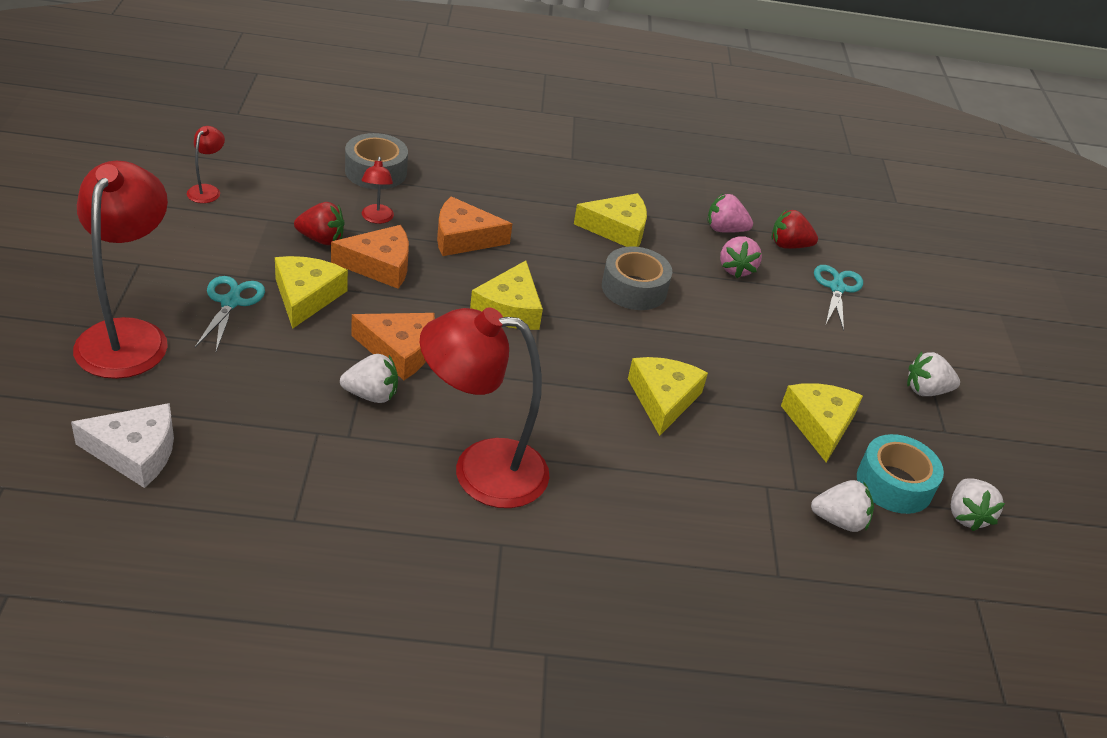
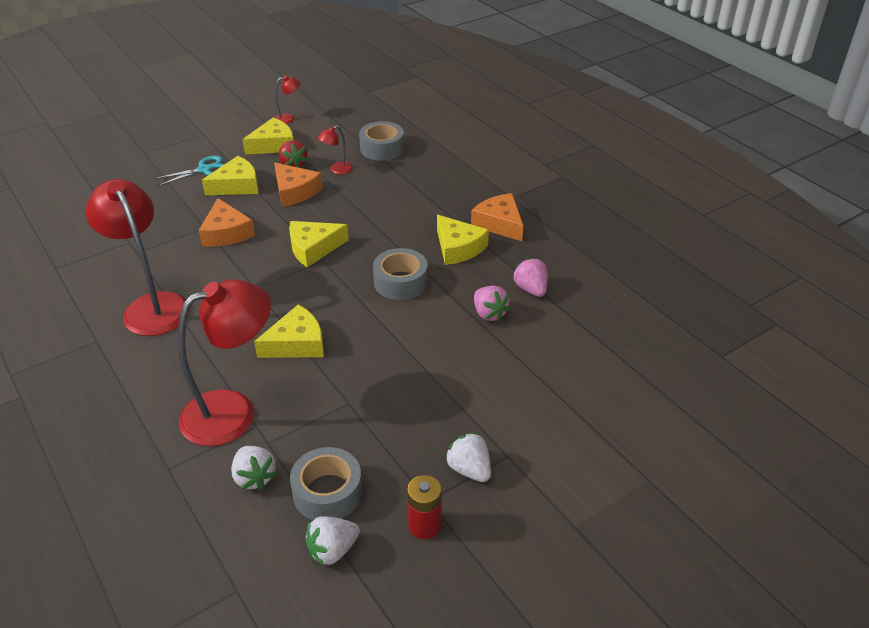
camera: 60 degrees right, 0 degrees up
white cheese [71,403,174,488] -> none
red lamp [73,161,168,379] -> red lamp moved to [178,279,271,446]
white strawberry [340,354,398,403] -> none
orange cheese [437,196,512,256] -> orange cheese moved to [471,193,524,241]
pink strawberry [720,236,762,278] -> pink strawberry turned 90 degrees counterclockwise [474,286,511,322]
red strawberry [771,209,818,249] -> none
yellow cheese [781,383,863,463] -> yellow cheese moved to [242,118,293,154]
turquoise scissors [814,265,863,331] -> none
turquoise tape [857,434,944,514] -> grey tape [290,447,363,520]
none -> red battery [407,475,442,539]

